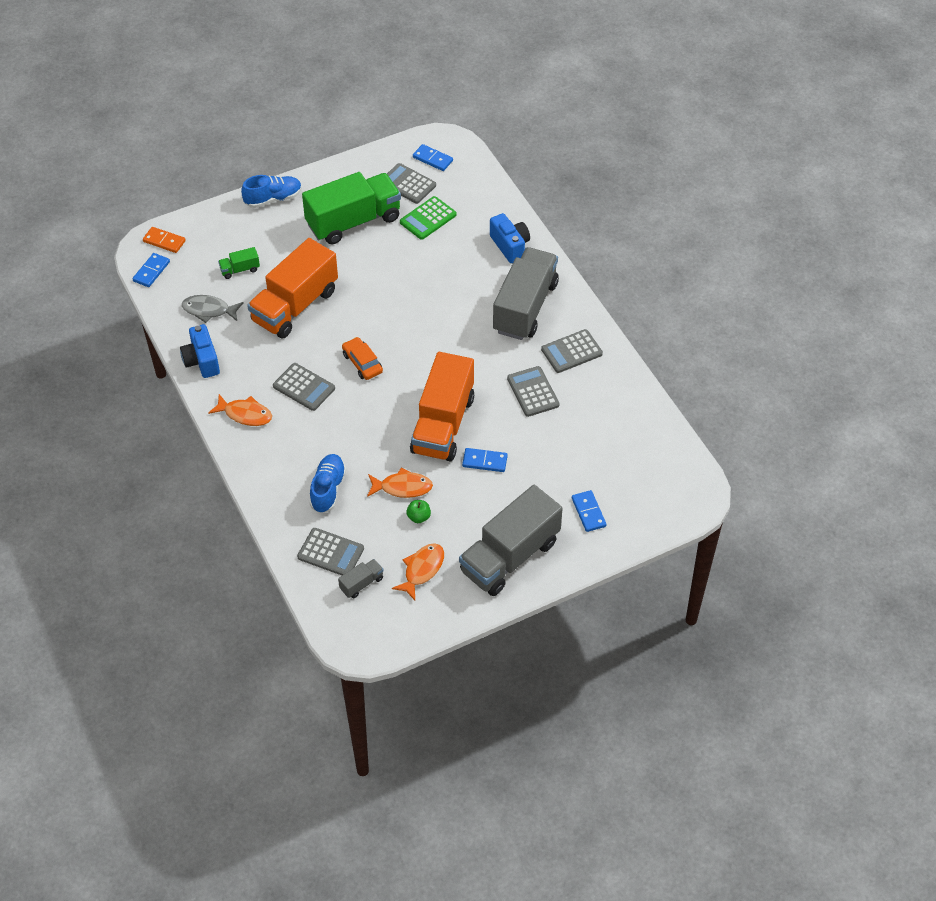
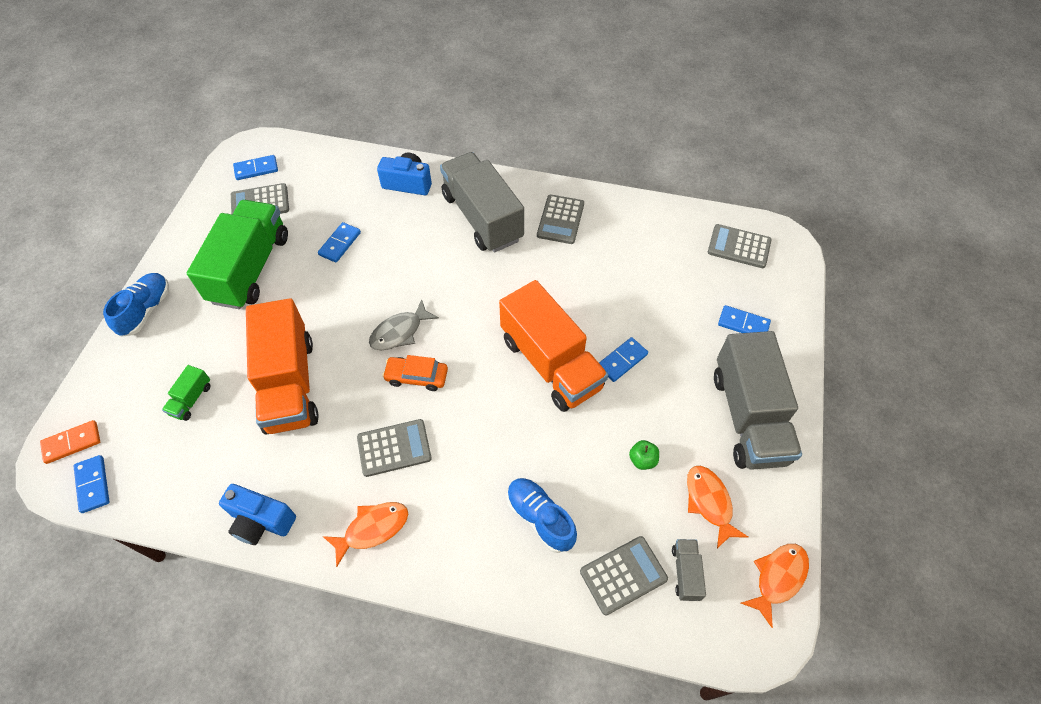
camera: 50 degrees left, 5 degrees up
grey fish [182,295,244,323] -> grey fish moved to [369,299,439,350]
orange fish [367,468,433,498] -> orange fish moved to [741,544,809,628]
green calculator [400,196,457,240] -> none
grey calculator [507,366,560,417] -> grey calculator moved to [708,224,772,268]
none -> blue domino [318,222,361,262]

